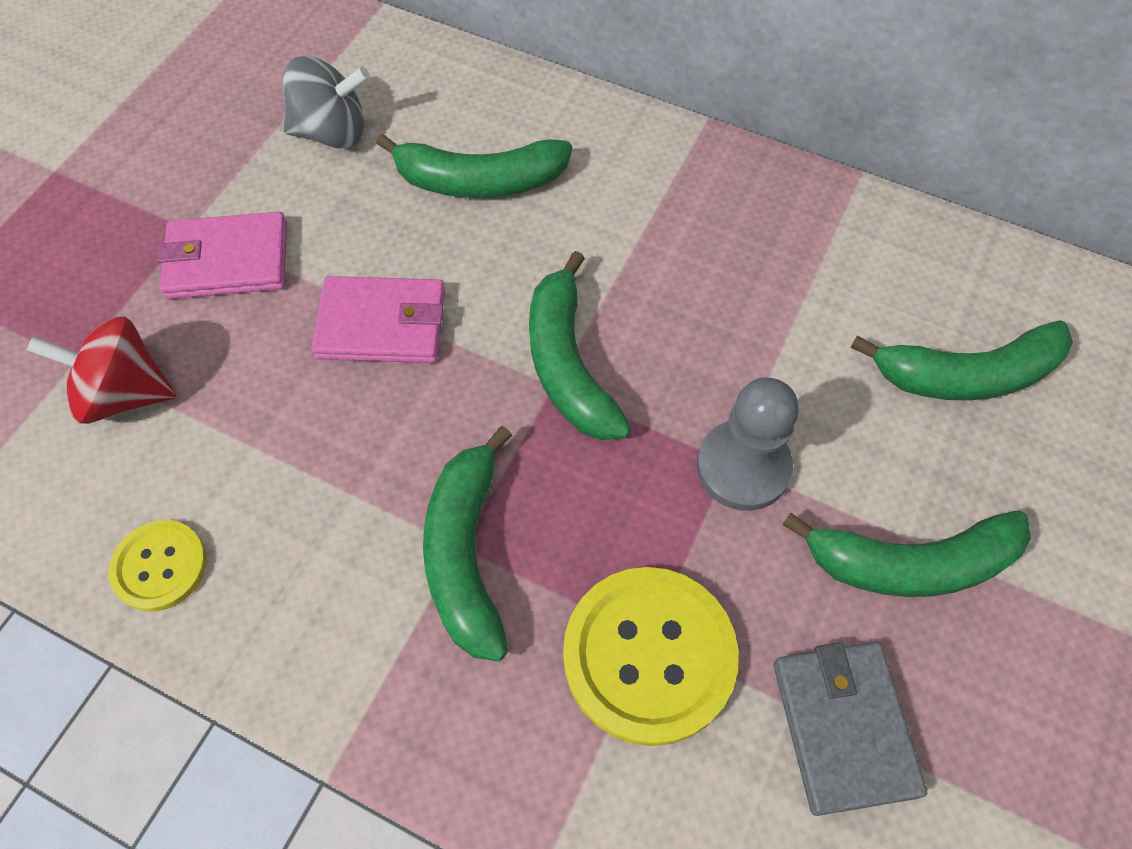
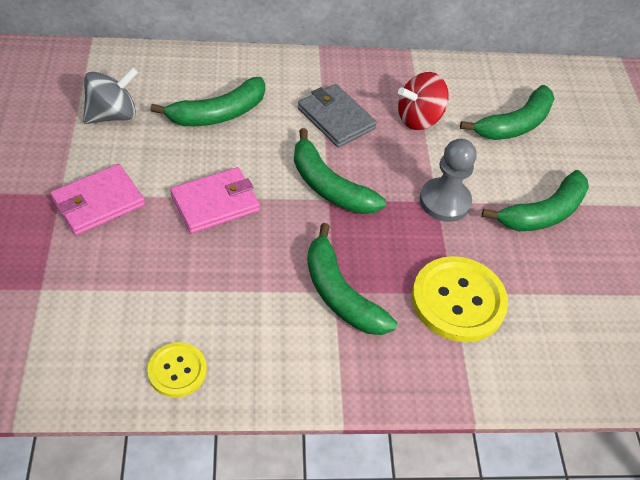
camera: 35 degrees left, 10 degrees down
red spinning top [26,316,177,424] -> red spinning top moved to [398,72,449,130]
grey wallet [774,642,927,816] -> grey wallet moved to [298,84,377,148]

